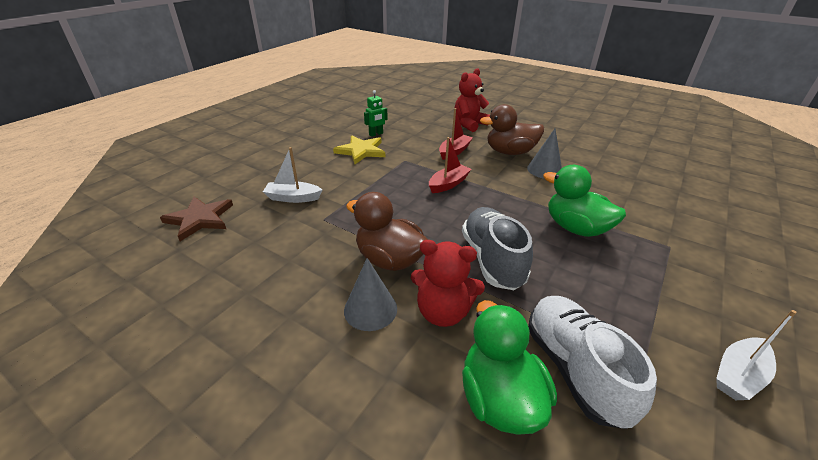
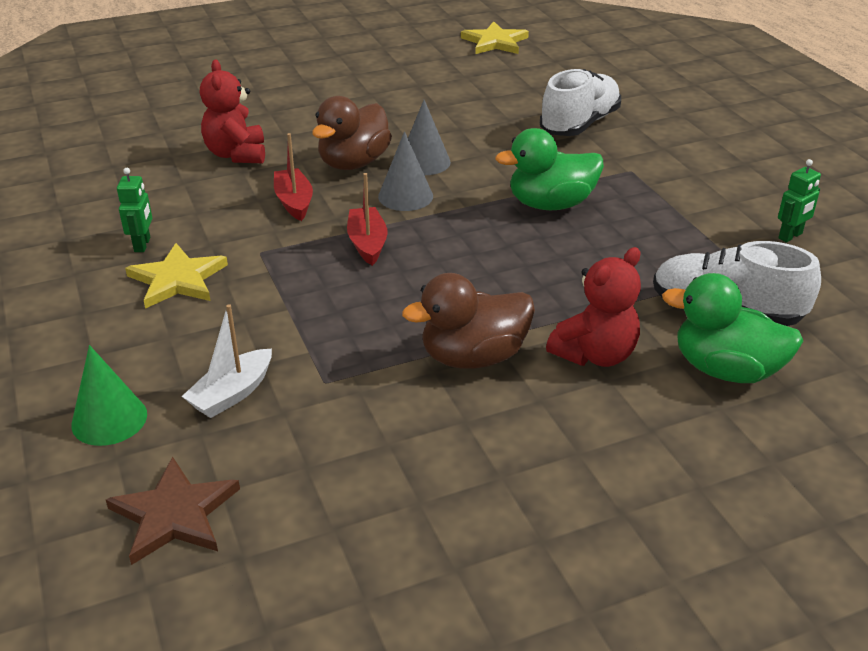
camera: 55 degrees left, 0 degrees up
grey cone [344,258,397,331] -> grey cone moved to [378,131,433,211]
grey shoe [462,207,533,290] -> none
white boat [716,310,797,400] -> green robot [778,159,821,243]
none -> green cone [71,345,147,446]
none -> yellow star [461,21,529,54]
none -> white shoe [540,69,621,136]

